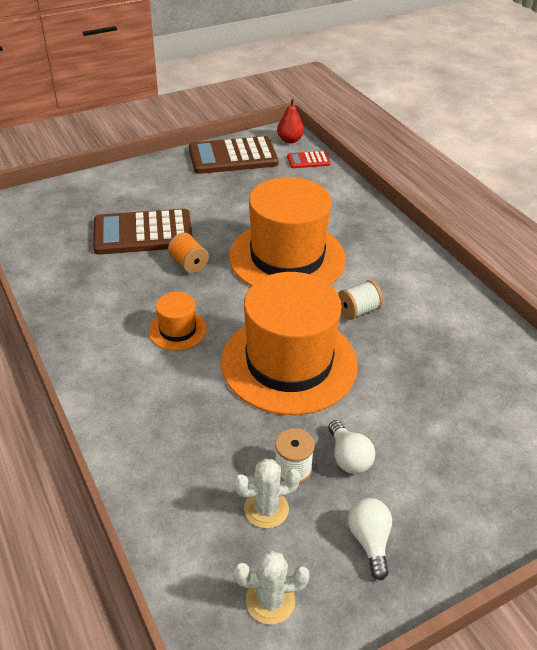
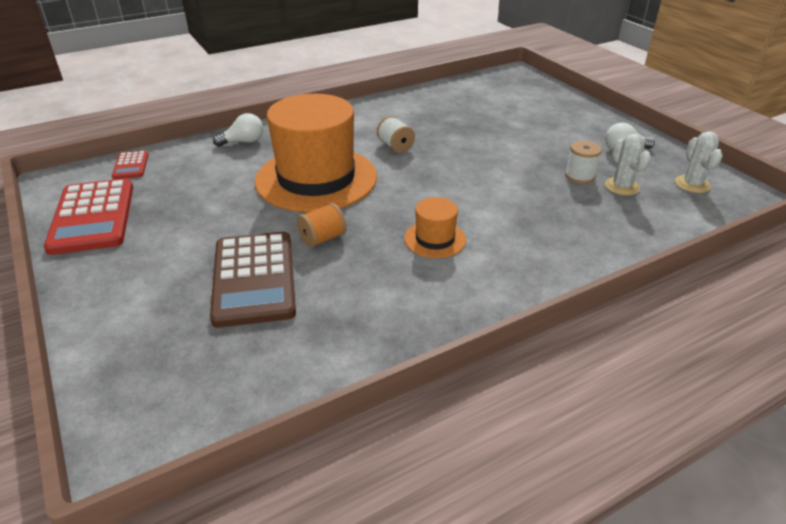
camera: 90 degrees left, 5 degrees down
brown calculator [189,136,278,174] -> red calculator [44,178,133,255]
orange hat [221,272,358,415] -> none
red pear [277,99,304,143] -> none
white light bulb [328,420,375,474] -> white light bulb moved to [213,113,263,147]

